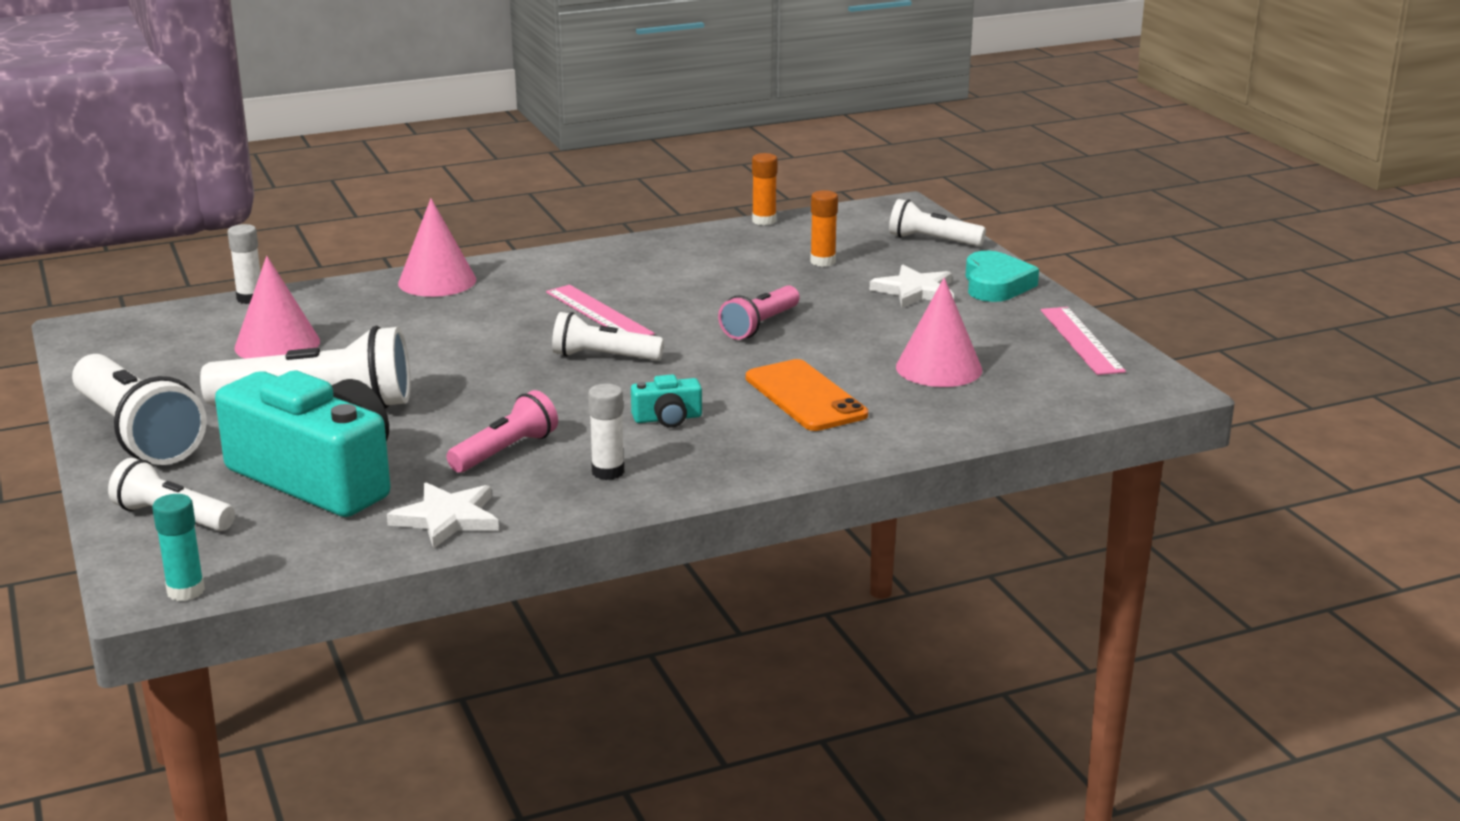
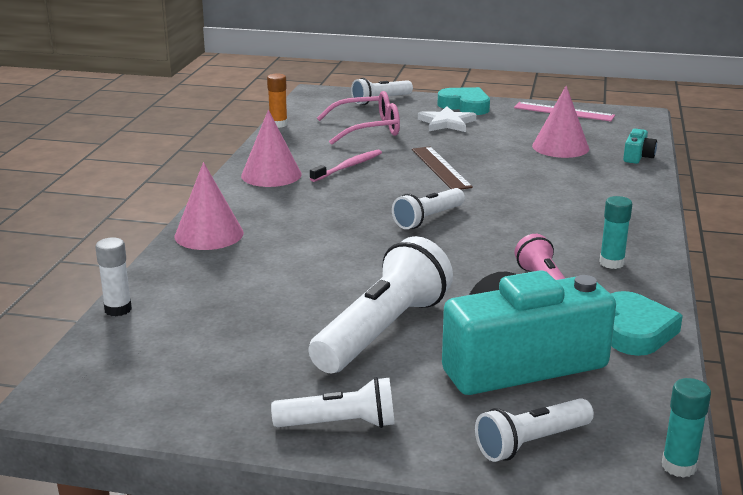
camera: 55 degrees left, 0 degrees up
white flashlight [72,354,207,465] -> white flashlight [271,377,395,428], size x0.57
pink cone [235,256,320,359] -> pink cone moved to [241,110,302,187]
white star [387,482,499,549] -> turquoise heart [611,291,683,356]
pink ruler [546,285,655,335] -> none
white glue stick [588,384,624,480] -> turquoise glue stick [599,196,632,269]
turquoise camera [631,374,702,428] -> turquoise camera moved to [623,129,657,164]
pink flashlight [718,285,800,340] -> brown ruler [412,146,473,189]
orange phone [746,359,868,431] -> none
orange glue stick [810,190,838,267] -> pink glasses [317,91,400,145]
none -> pink toothbrush [310,149,382,182]

